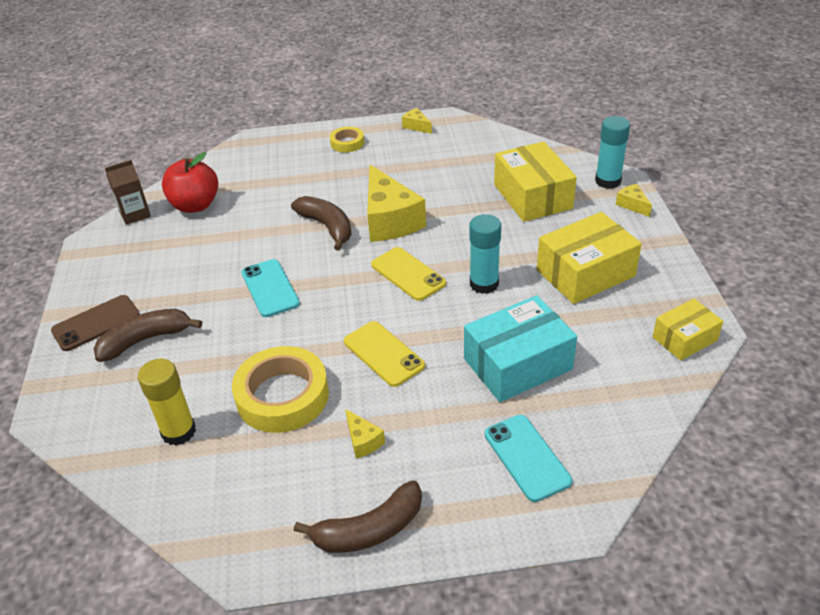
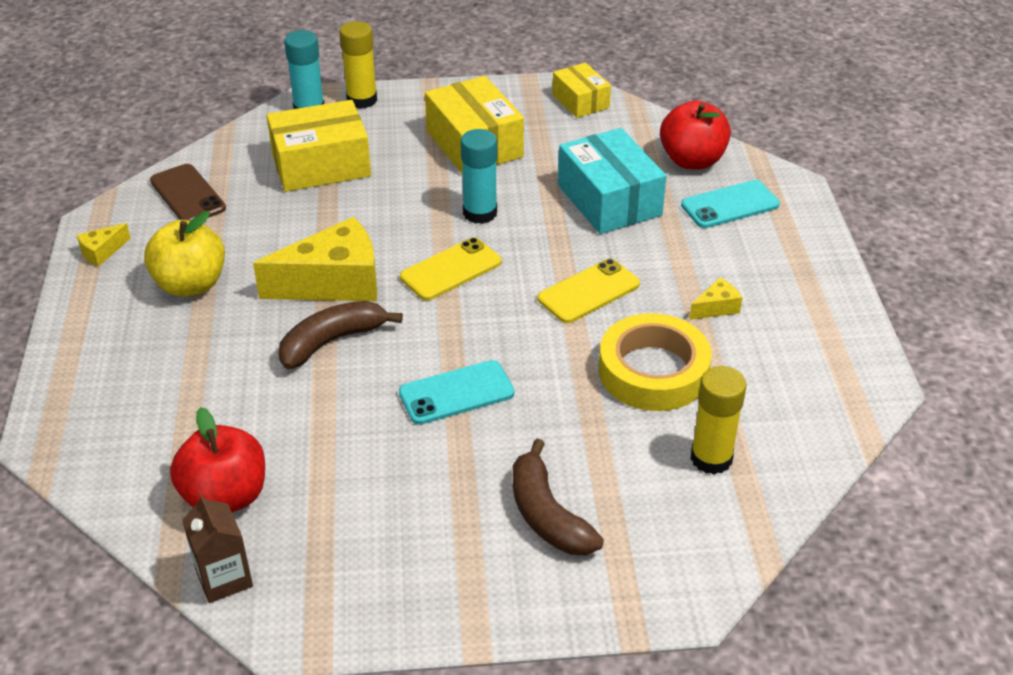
camera: 90 degrees left, 0 degrees up
brown phone [51,295,140,351] -> brown phone moved to [150,164,226,221]
brown banana [294,480,422,553] -> none
yellow tape [330,127,364,152] -> none
yellow cheese [616,184,652,217] -> yellow glue stick [339,21,377,109]
none -> yellow apple [144,211,225,297]
none -> red apple [660,100,731,170]

